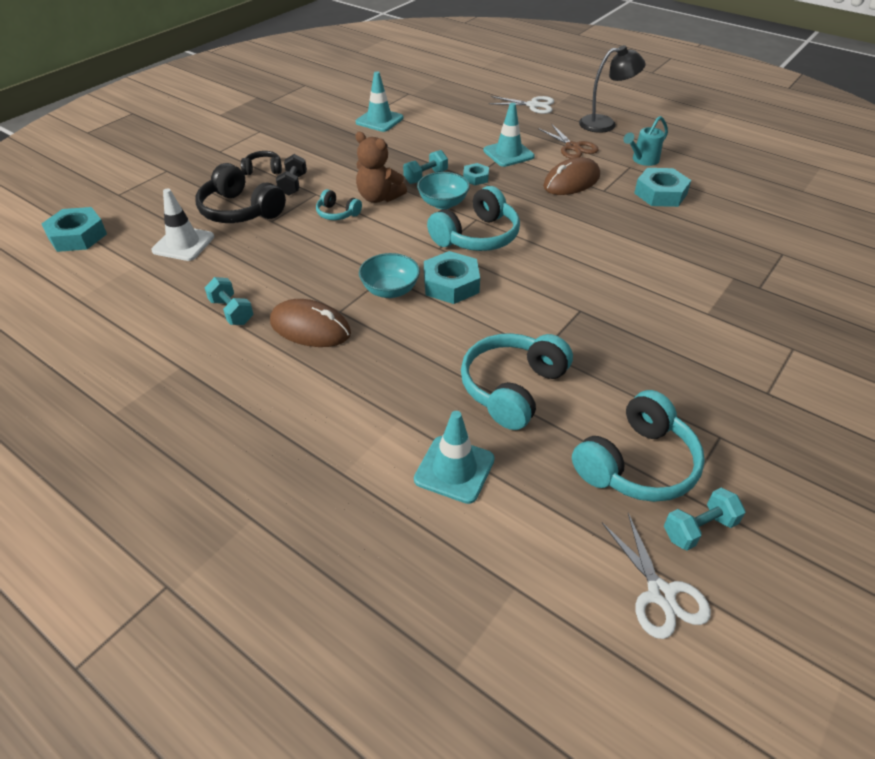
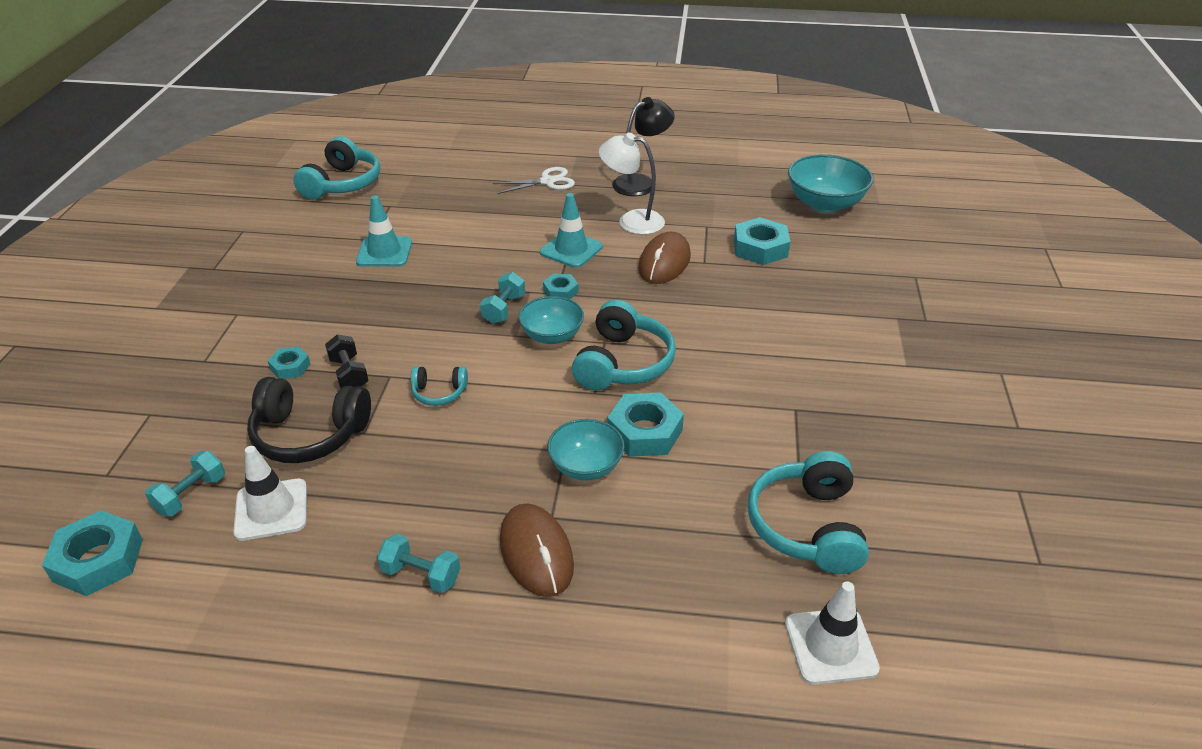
camera: 30 degrees left, 5 degrees down
black headphones [241,151,282,175] -> turquoise nut [268,346,311,379]
brown mouse [270,299,351,347] -> brown mouse turned 75 degrees clockwise [500,503,574,597]
brown teddy bear [355,132,407,203] -> none
turquoise traffic cone [414,411,495,504] -> white traffic cone [785,581,880,684]
brown scissors [538,124,599,159] -> white lamp [599,133,665,235]
turquoise headphones [572,390,705,502] -> turquoise headphones moved to [293,137,380,200]
white scissors [601,513,711,639] -> none
turquoise watering can [623,116,668,166] -> none
turquoise dumbbell [664,488,745,551] -> turquoise dumbbell moved to [145,451,225,516]
none -> turquoise bowl [788,154,873,213]

